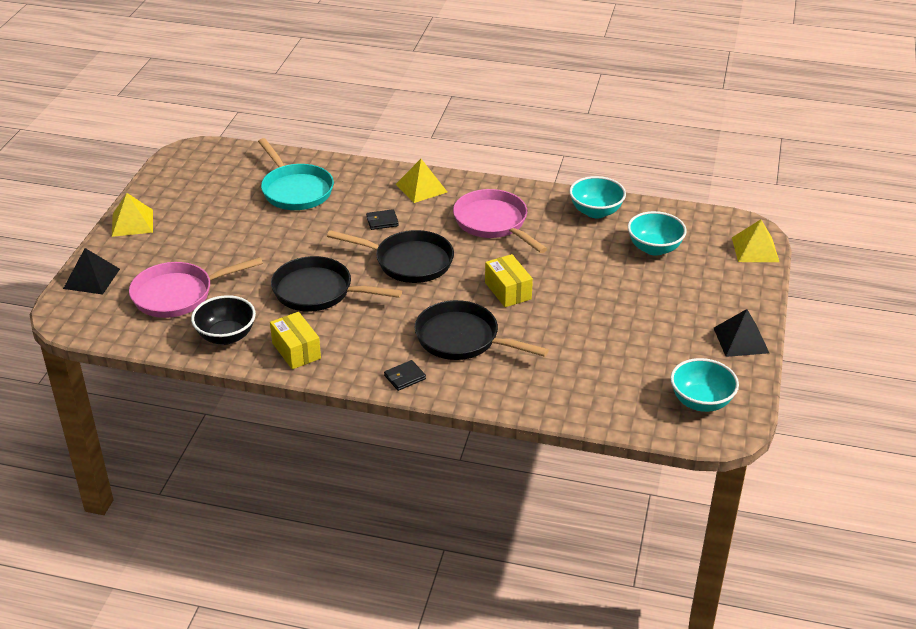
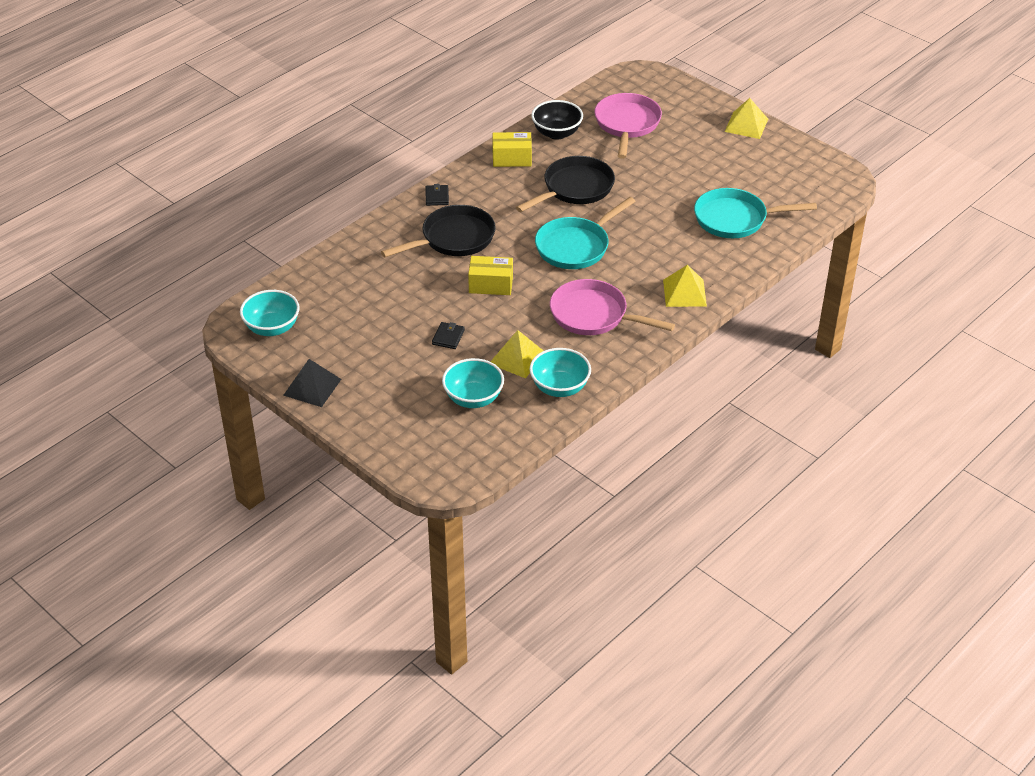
camera: 120 degrees right, 5 degrees up
black pyramid [63,248,120,295] -> none
black pan [327,230,454,283] -> turquoise pan [535,197,636,269]
black wallet [366,209,399,230] -> black wallet moved to [432,322,465,349]
pink pan [453,189,547,253] -> pink pan turned 150 degrees counterclockwise [550,279,675,335]
yellow pyramid [732,220,779,262] -> yellow pyramid moved to [490,330,543,379]

